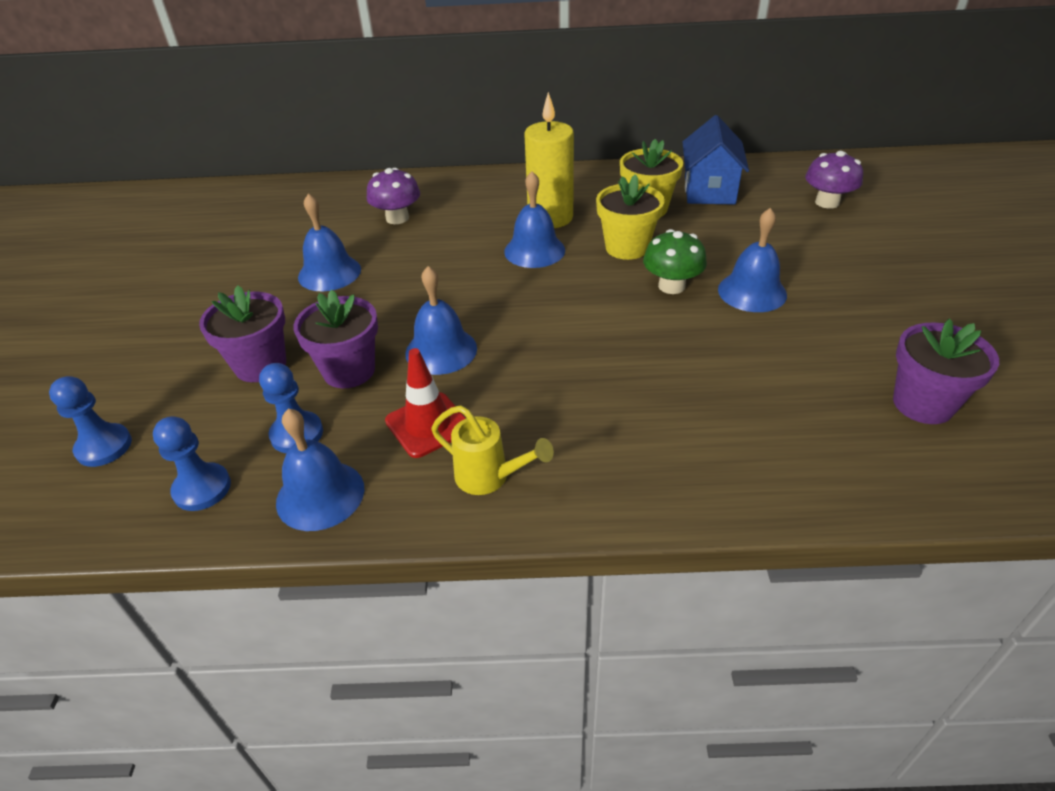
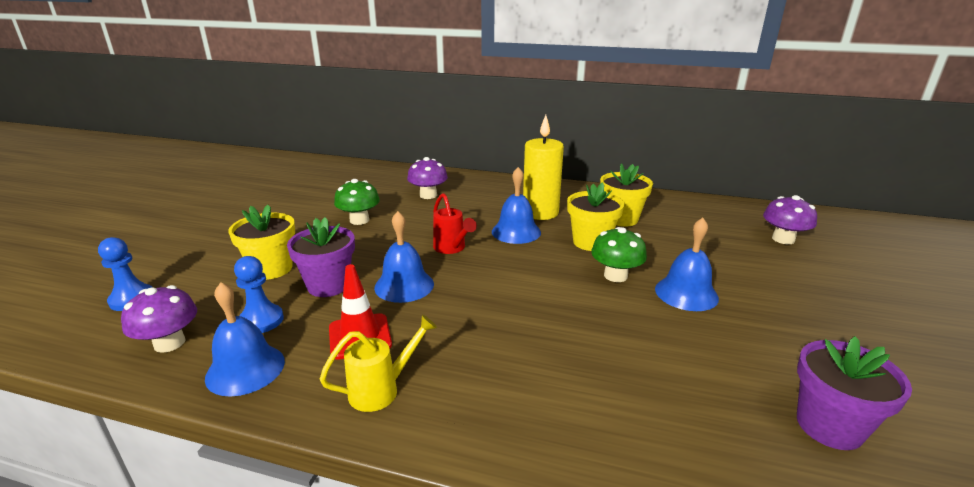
camera: 15 degrees right, 15 degrees down
blue pawn [153,416,231,511] -> purple mushroom [121,285,197,353]
purple flower pot [199,285,286,382] -> yellow flower pot [228,205,295,280]
blue bell [298,194,361,291] -> green mushroom [334,179,380,225]
yellow watering can [431,405,554,495] -> yellow watering can turned 75 degrees counterclockwise [320,314,437,412]
blue house [683,115,749,205] -> none
none -> red watering can [433,193,477,254]

